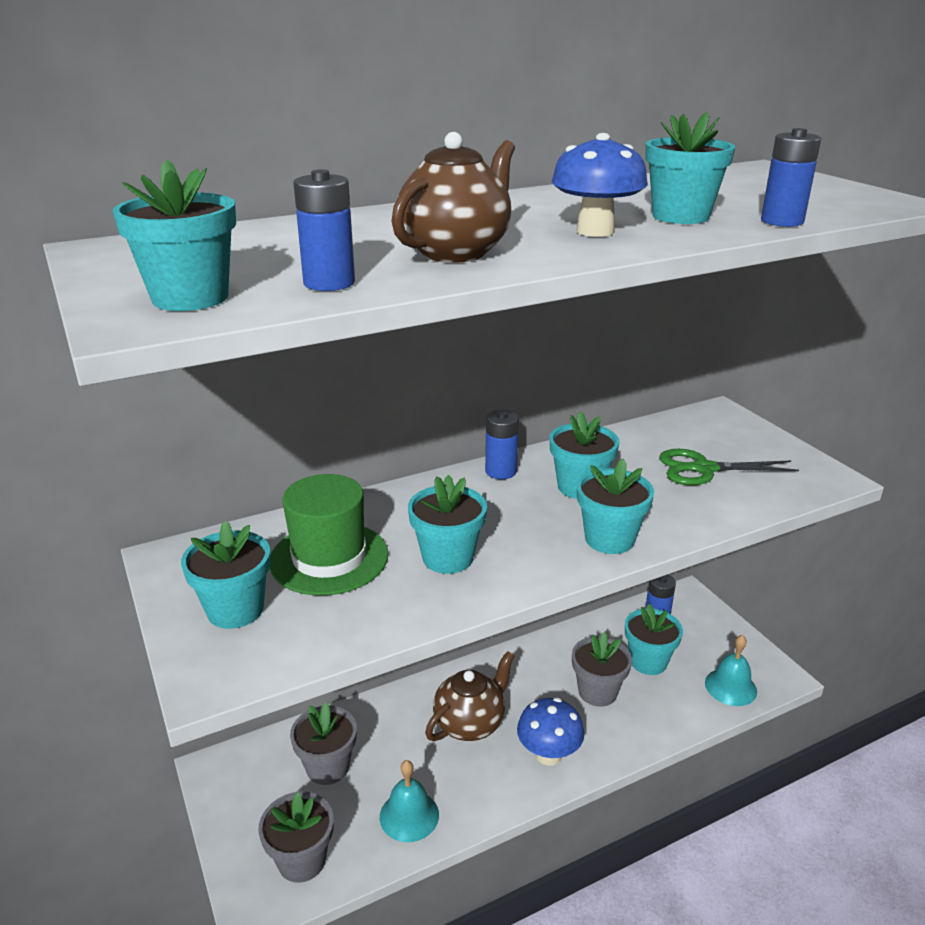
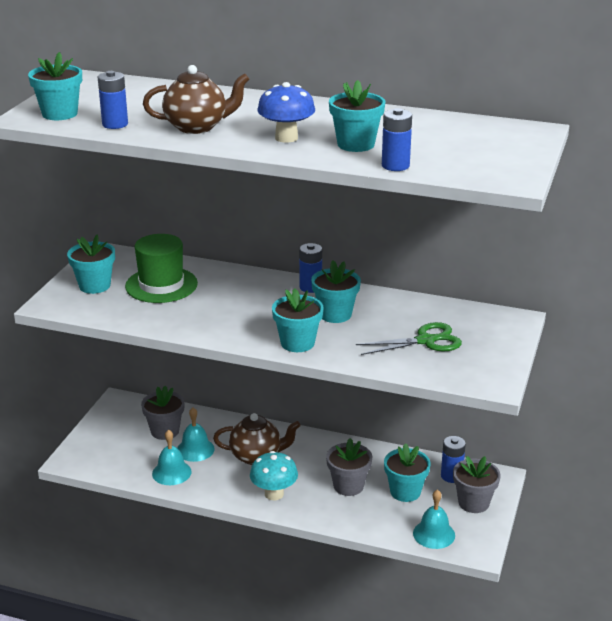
camera: 45 degrees right, 0 degrees up
grey flower pot [258,791,333,883] -> grey flower pot moved to [453,456,501,513]
turquoise flower pot [408,475,487,574] -> none
blue mushroom [517,698,584,766] -> turquoise mushroom [250,451,298,500]
green scissors [659,449,799,485] -> green scissors turned 120 degrees clockwise [356,322,462,355]
none -> turquoise bell [177,408,215,462]

